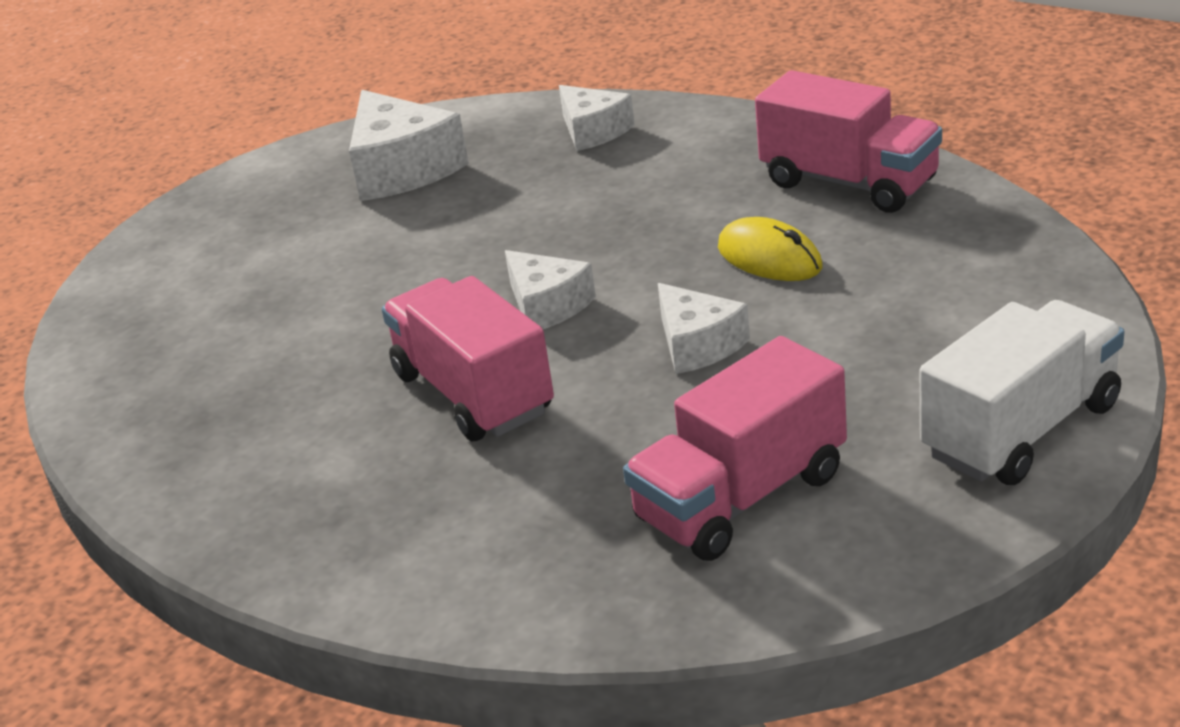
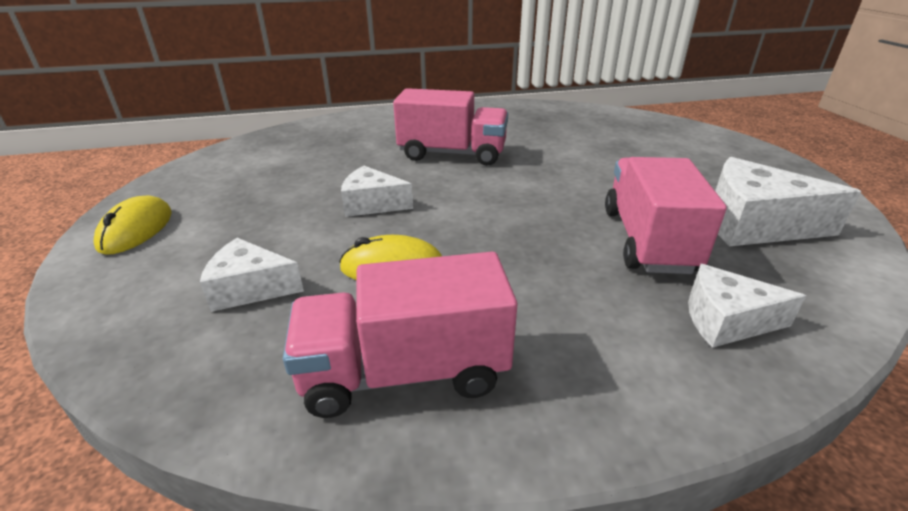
camera: 130 degrees right, 0 degrees up
white cheese [505,250,596,329] -> white cheese moved to [200,238,304,312]
pink truck [623,336,847,561] -> pink truck moved to [605,157,727,274]
white truck [920,300,1124,485] -> yellow mouse [94,195,172,255]

